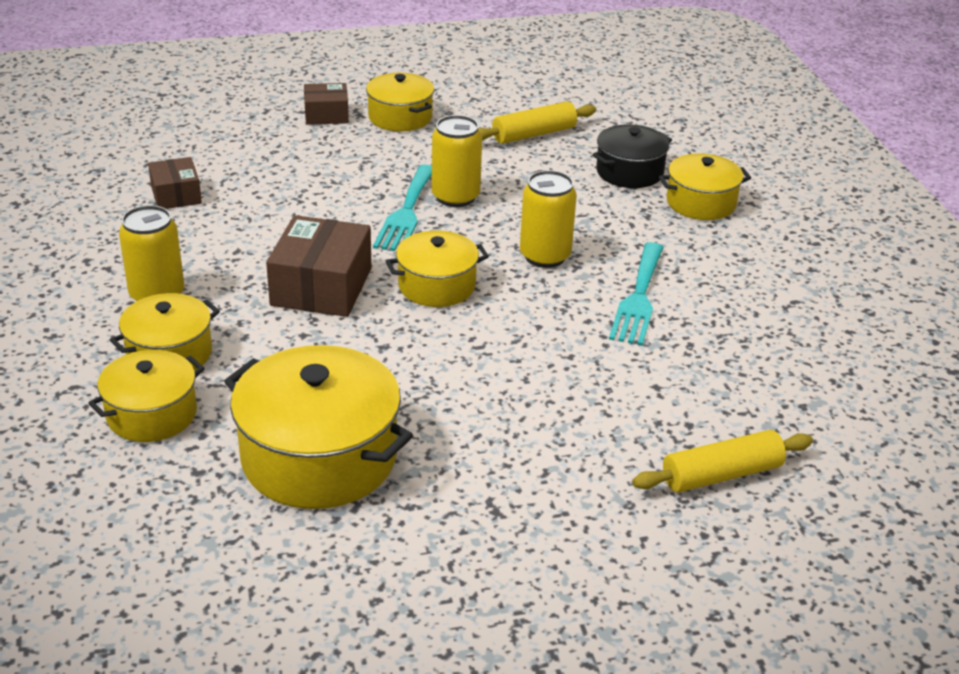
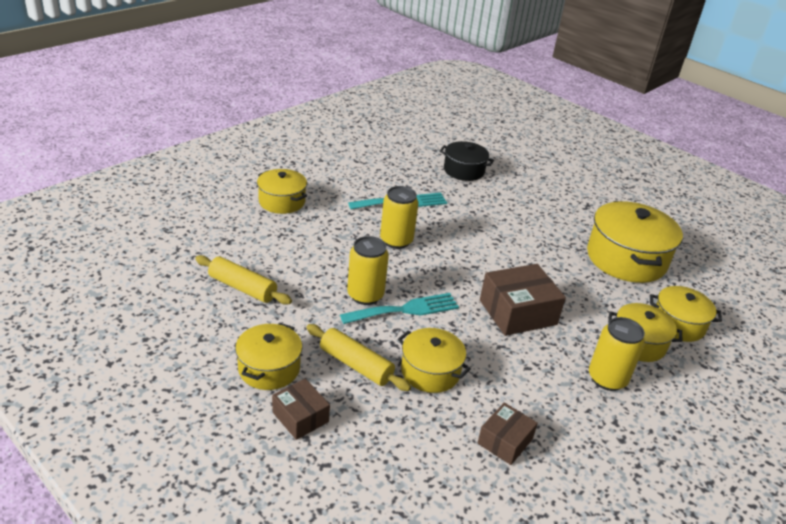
camera: 125 degrees left, 0 degrees up
yellow pot [386,230,489,307] -> yellow pot moved to [398,328,471,393]
black pot [592,124,672,188] -> black pot moved to [440,141,494,181]
yellow rolling pin [632,430,813,493] -> yellow rolling pin moved to [306,324,411,391]

